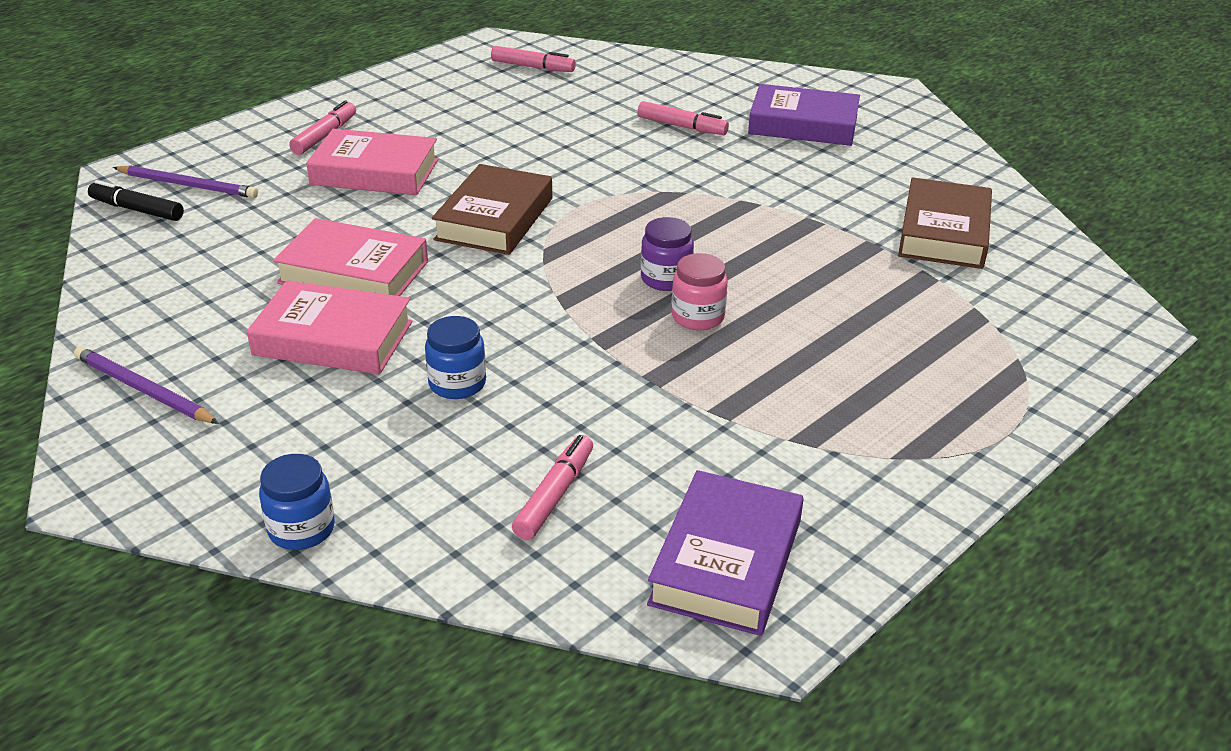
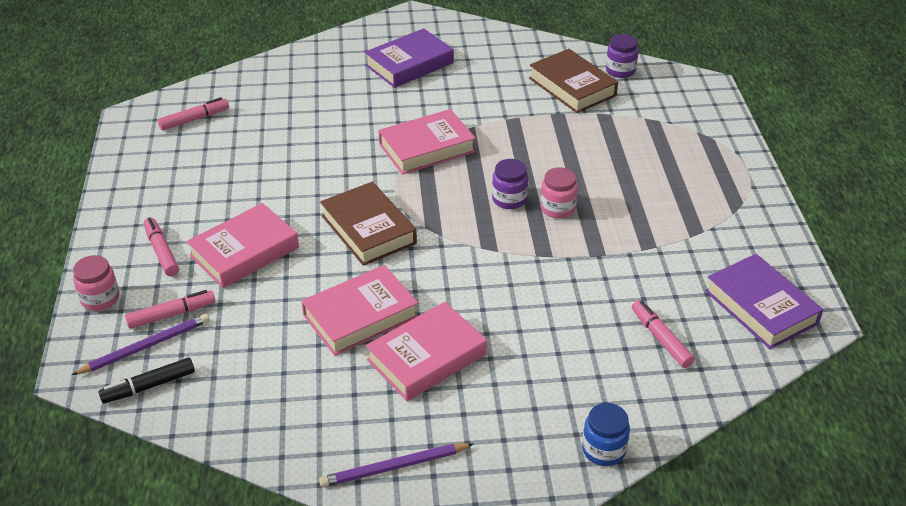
camera: 50 degrees left, 5 degrees up
blue jar [425,316,486,399] -> none
pink marker [638,101,729,135] -> pink marker moved to [125,290,215,329]
none -> pink jar [73,255,119,311]
none -> pink book [378,109,476,175]
none -> purple jar [606,34,639,78]

